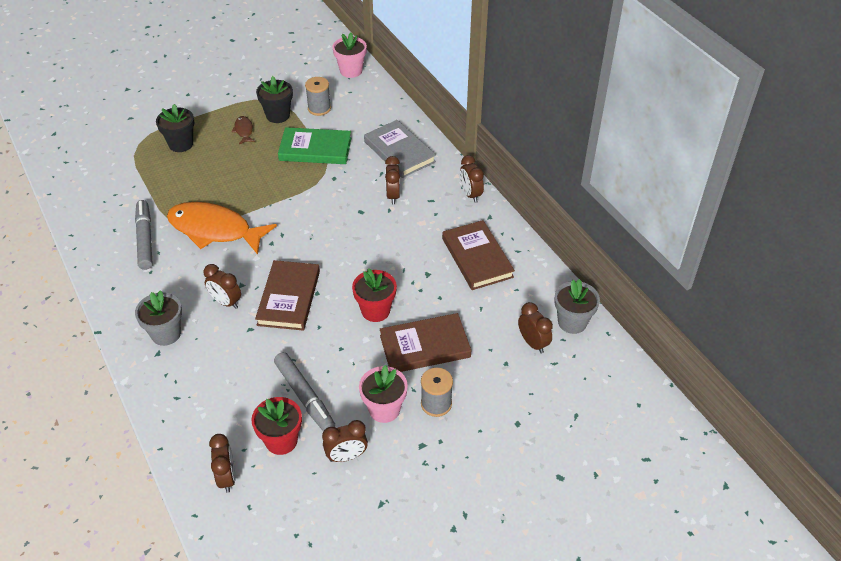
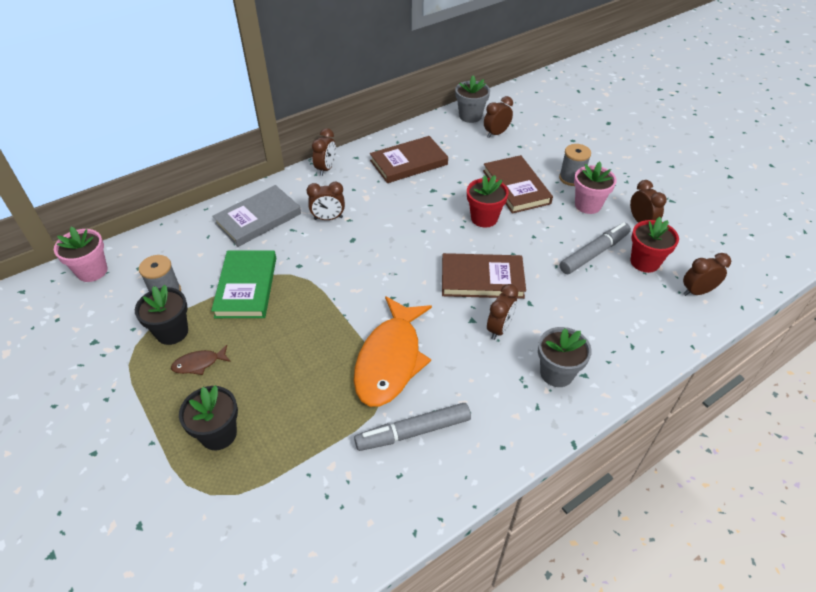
camera: 95 degrees left, 0 degrees up
brown clock [460,155,484,203] -> brown clock turned 45 degrees counterclockwise [312,128,336,176]

